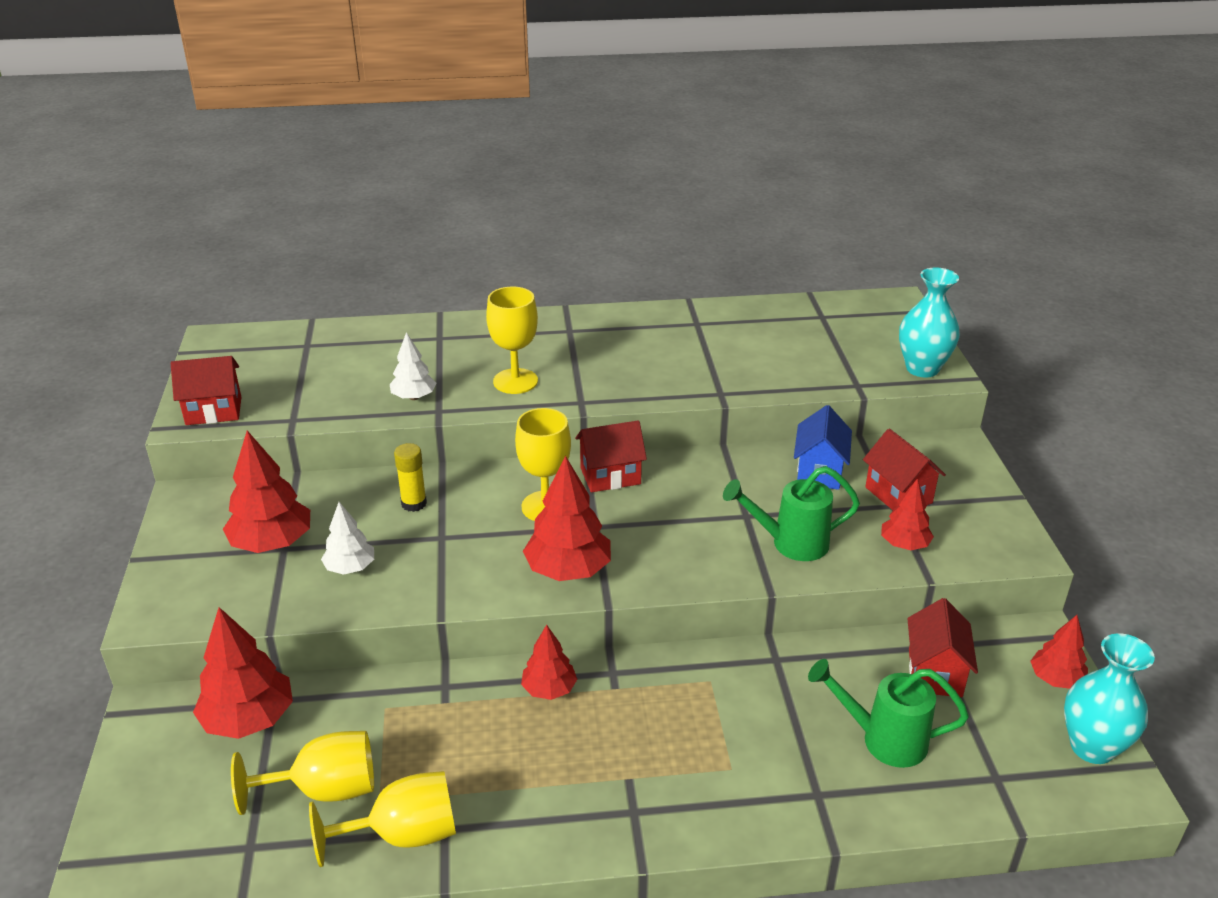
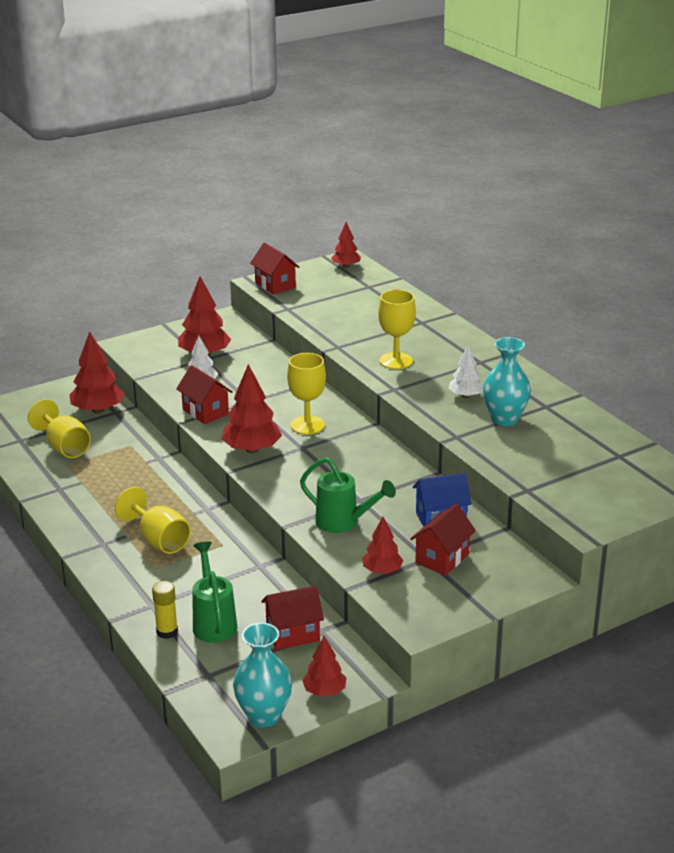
camera: 65 degrees right, 5 degrees down
yellow goblet [309,771,456,867] -> yellow goblet moved to [115,487,191,554]
white tree [390,332,436,400] -> white tree moved to [449,345,483,398]
yellow glue stick [394,443,427,512] -> yellow glue stick moved to [152,581,178,639]
red tree [521,625,577,700] -> red tree moved to [331,222,361,268]
red house [575,420,647,492] -> red house moved to [176,365,233,424]
green watering can [723,466,860,561] -> green watering can turned 150 degrees clockwise [300,457,396,533]
turquoise vase [899,267,960,377] -> turquoise vase moved to [483,337,531,426]

